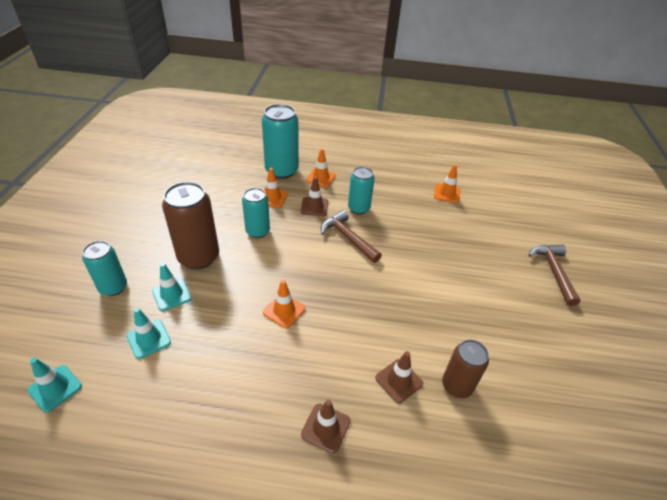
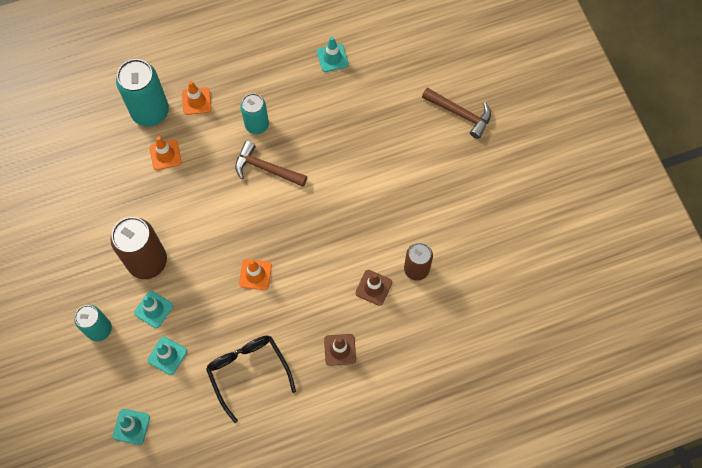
camera: 25 degrees left, 25 degrees up
turquoise can [242,188,270,238] -> none
brown traffic cone [301,177,328,216] -> none
orange traffic cone [434,165,460,203] -> turquoise traffic cone [317,37,349,72]
brown hammer [528,245,581,306] -> brown hammer turned 150 degrees clockwise [422,88,491,139]
none -> black glasses [206,336,296,423]

